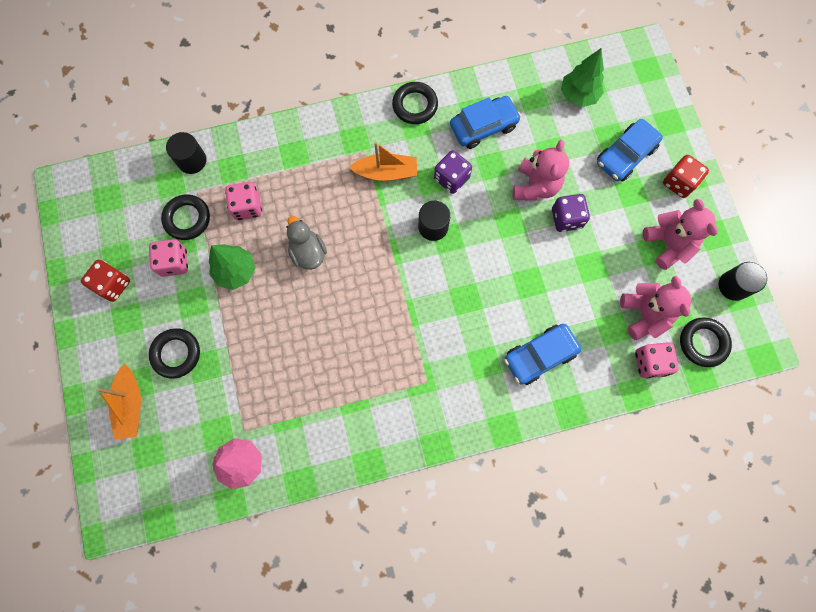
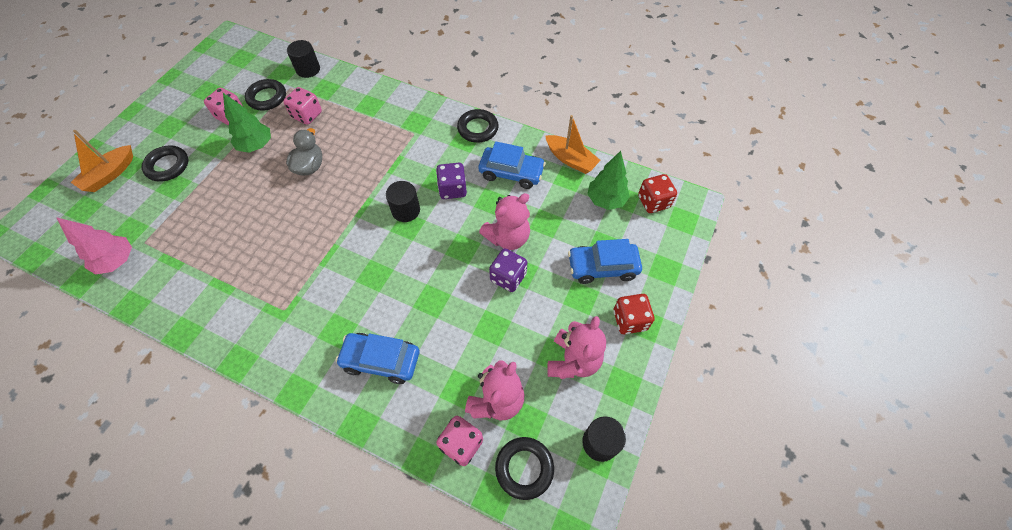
camera: 40 degrees right, 15 degrees down
red dice [81,260,130,302] -> red dice moved to [638,174,677,213]
orange boat [349,142,417,181] -> orange boat moved to [545,115,601,174]

